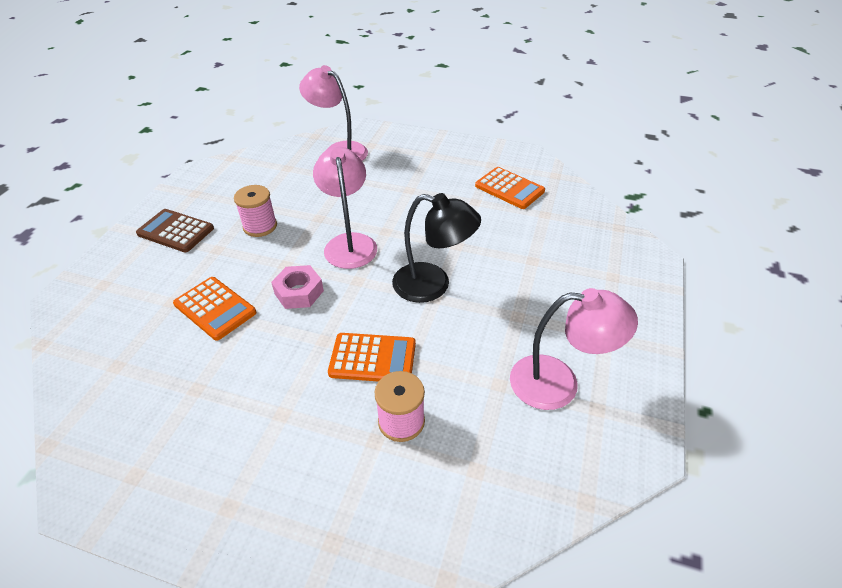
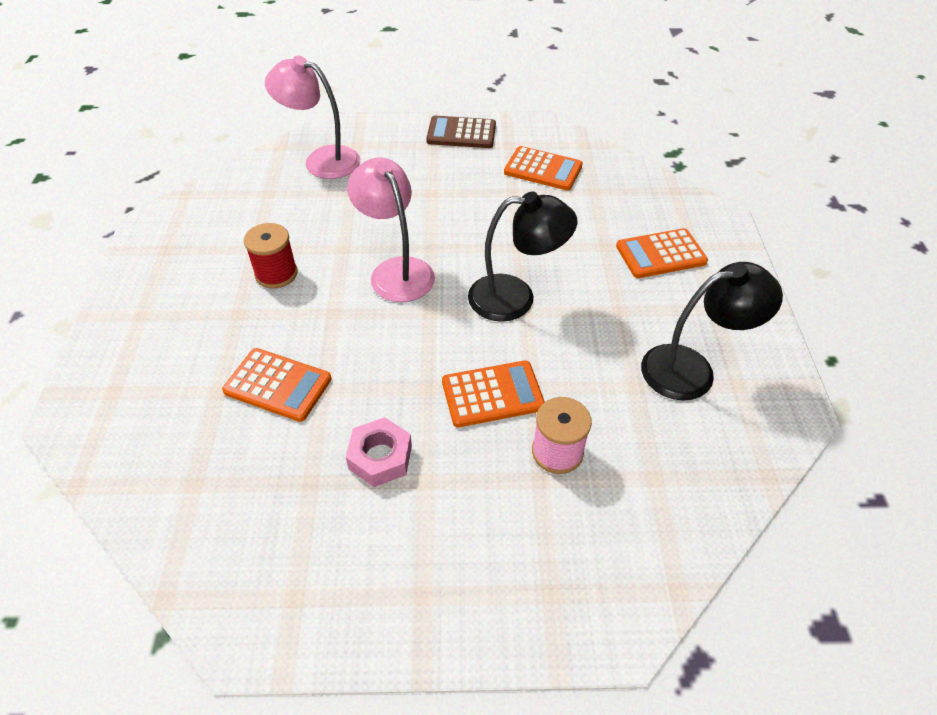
camera: 20 degrees left, 5 degrees up
brown calculator [136,209,214,252] -> brown calculator moved to [426,116,496,148]
pink spool [234,185,277,237] -> red spool [244,223,297,289]
pink nut [271,265,324,309] -> pink nut moved to [346,417,412,487]
pink lamp [510,288,638,410] -> black lamp [641,262,783,401]
none -> orange calculator [616,228,708,278]

